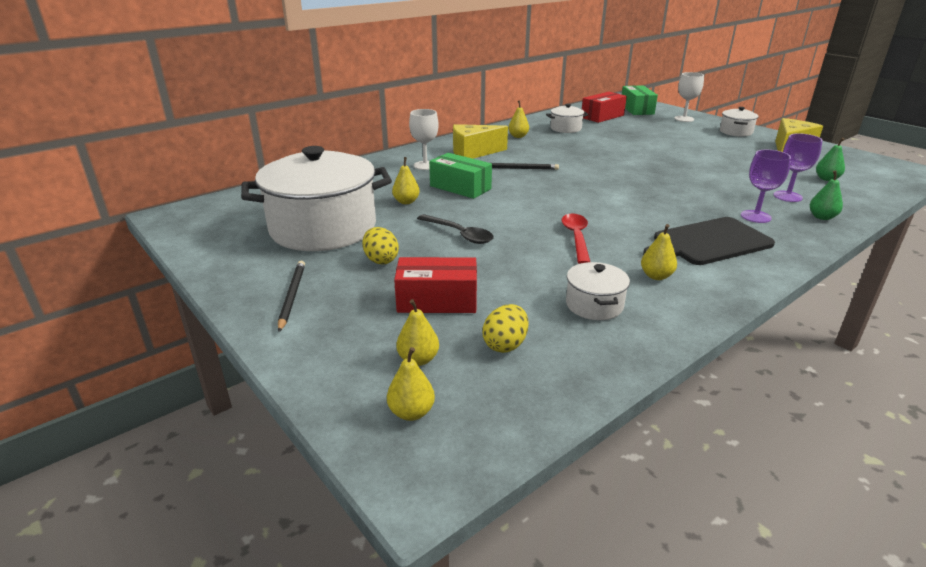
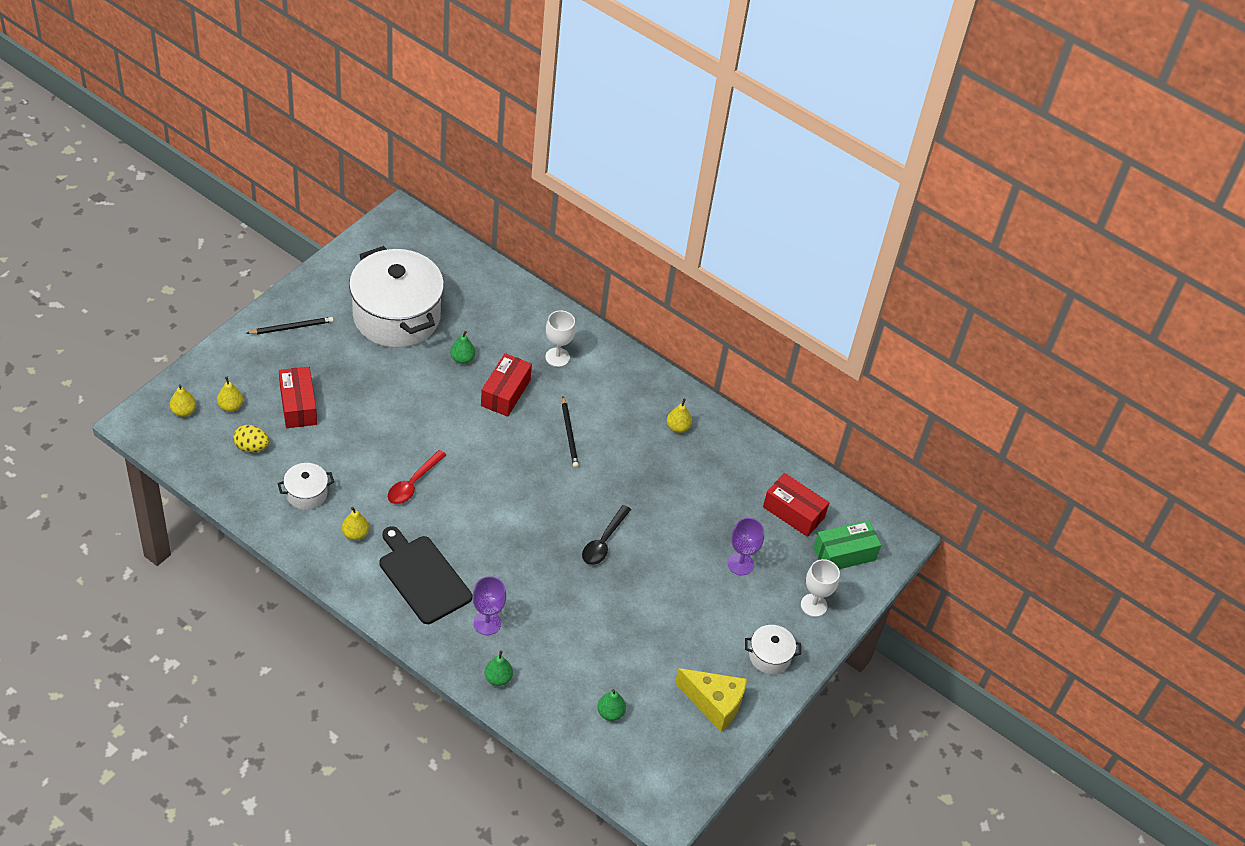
camera: 70 degrees right, 20 degrees up
yellow egg [363,227,399,264] -> none
yellow pear [392,157,420,204] -> green pear [450,331,475,364]
black spoon [417,214,494,244] -> black spoon moved to [582,505,631,565]
green box [429,153,492,199] -> red box [481,353,532,417]
yellow cheese [453,124,508,159] -> none
white pot [546,104,589,133] -> none
red spoon [562,213,590,263] -> red spoon turned 135 degrees clockwise [388,450,446,504]
purple goblet [773,133,822,202] -> purple goblet moved to [728,518,764,575]

